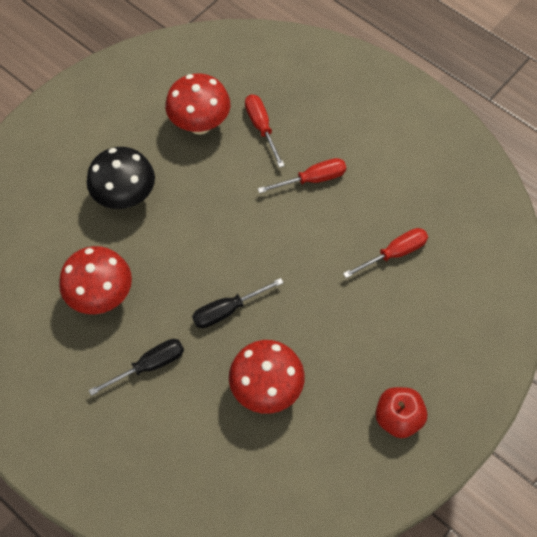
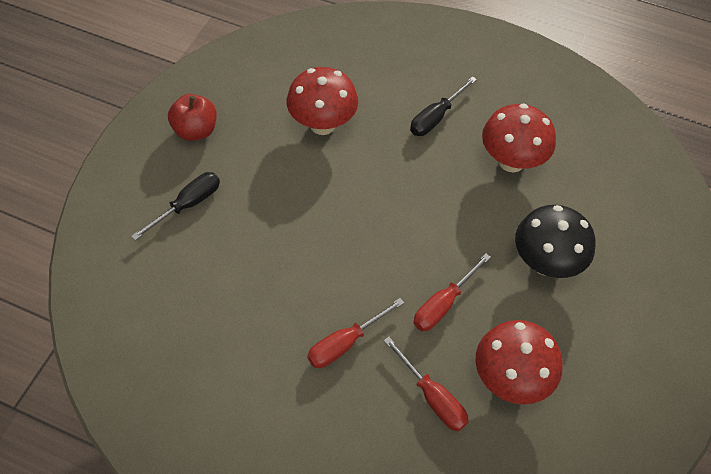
camera: 160 degrees right, 5 degrees down
black screwdriver [192,278,284,328] -> black screwdriver moved to [131,172,220,241]
red screwdriver [343,228,428,278] -> red screwdriver moved to [413,253,491,331]

